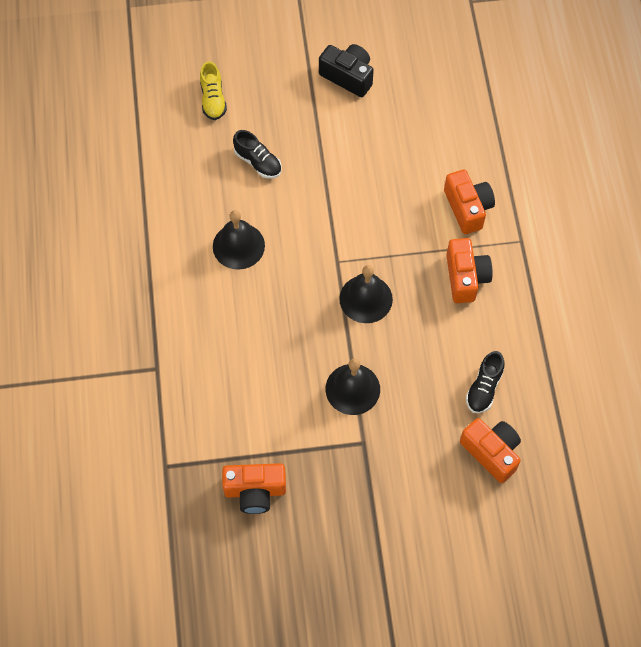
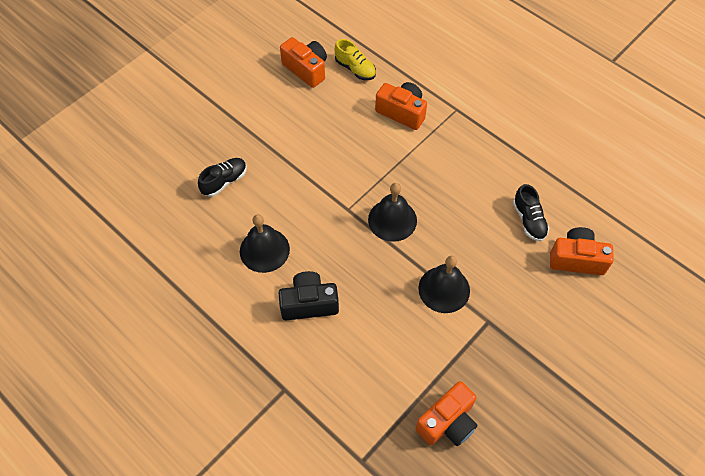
camera: 40 degrees left, 5 degrees down
yellow shoe [200,61,227,120] -> yellow shoe moved to [335,39,376,80]
black shoe [233,130,282,179] -> black shoe turned 45 degrees counterclockwise [198,158,247,197]
black camera [319,44,374,97] -> black camera moved to [279,271,339,320]
orange camera [446,238,492,303] -> orange camera moved to [280,37,327,88]

